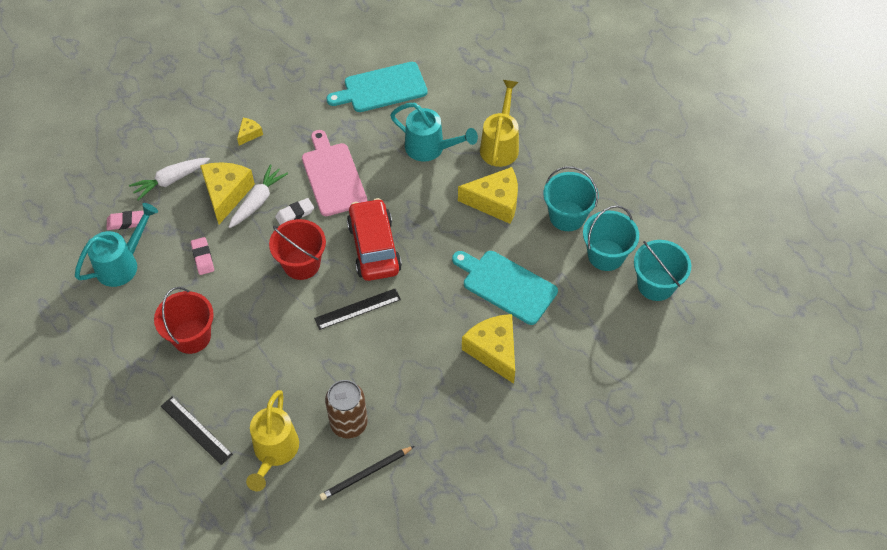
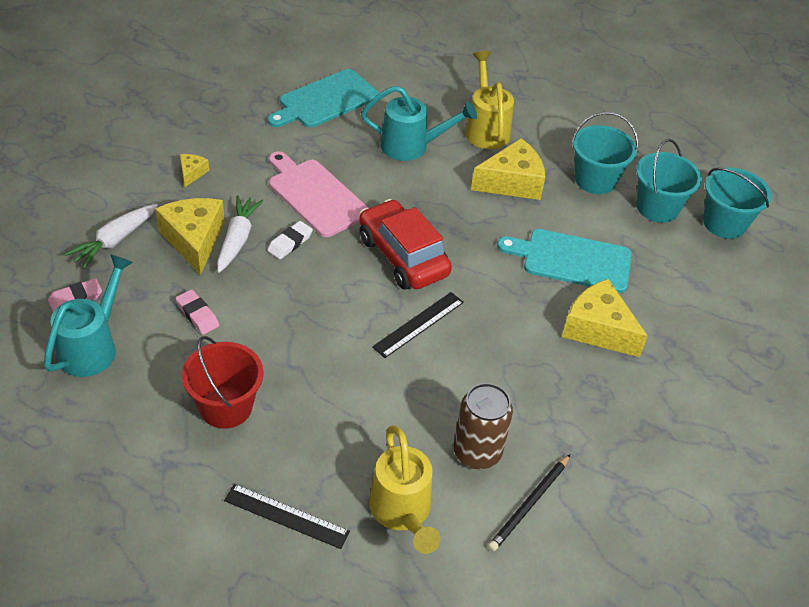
camera: 25 degrees left, 10 degrees down
red bucket [269,219,326,280] -> none

